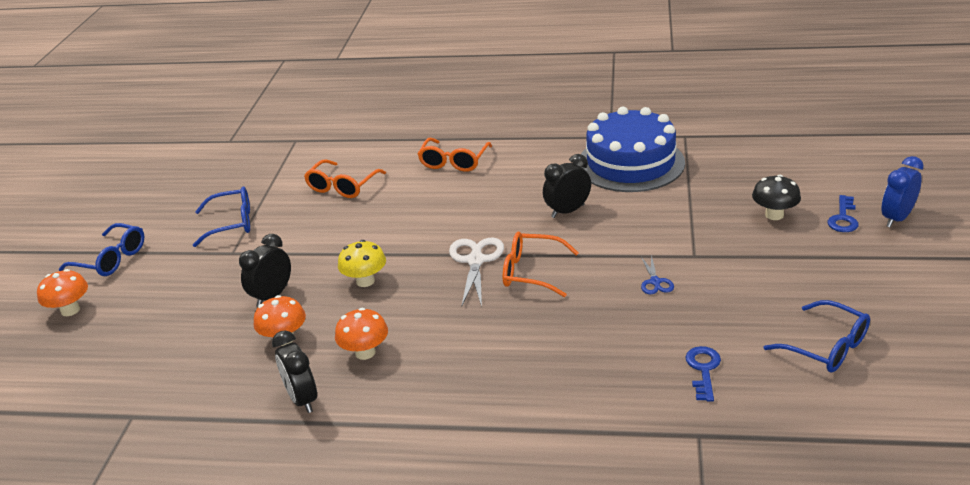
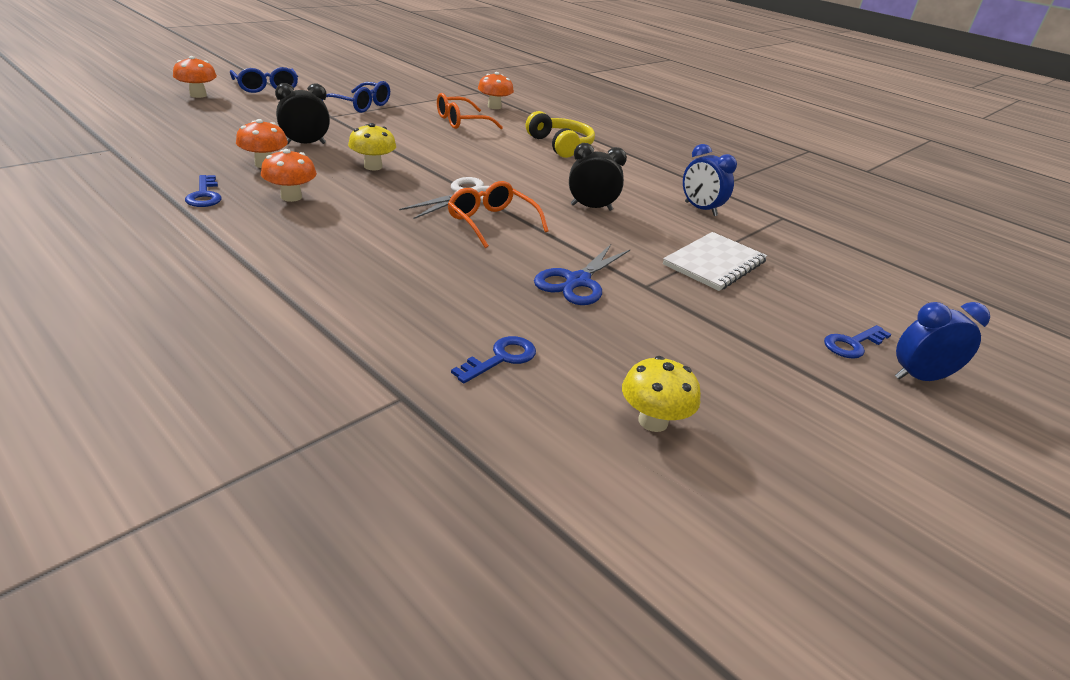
camera: 30 degrees right, 0 degrees up
black clock [272,330,317,413] -> blue key [185,175,222,207]
orange glasses [418,138,492,172] -> yellow headphones [526,111,595,158]
blue cake [581,107,685,192] -> blue clock [683,144,737,216]
blue scissors [641,255,674,295] -> blue scissors [534,244,630,305], size x1.83
black mushroom [752,175,801,220] -> none
blue glasses [764,300,870,373] -> yellow mushroom [622,356,701,432]
none -> orange mushroom [478,72,514,109]
none -> white notebook [663,232,767,291]

